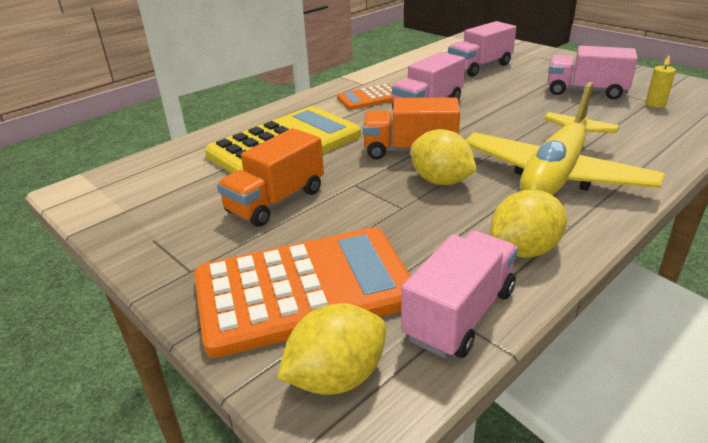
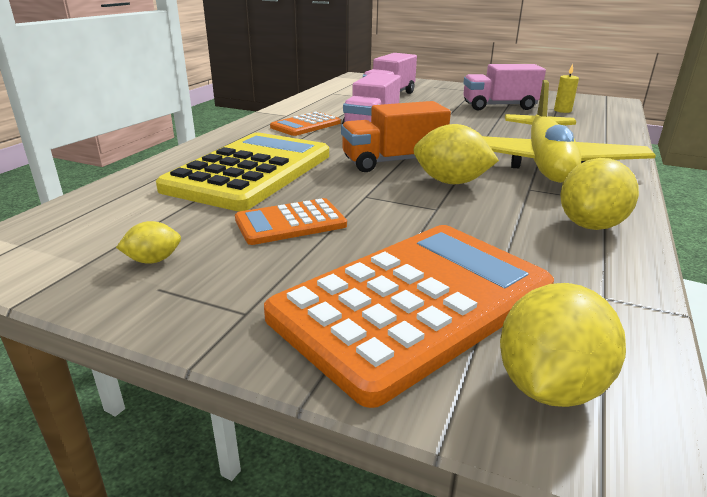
camera: 25 degrees left, 5 degrees down
orange truck [217,128,324,227] -> orange calculator [235,198,347,245]
pink truck [401,231,518,358] -> none
none -> yellow lemon [116,221,181,264]

